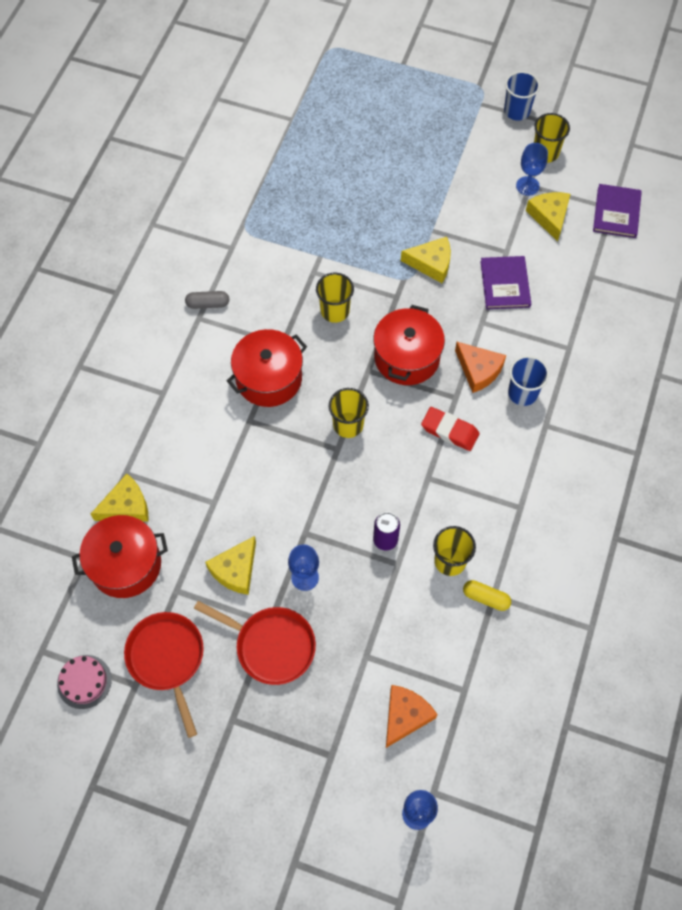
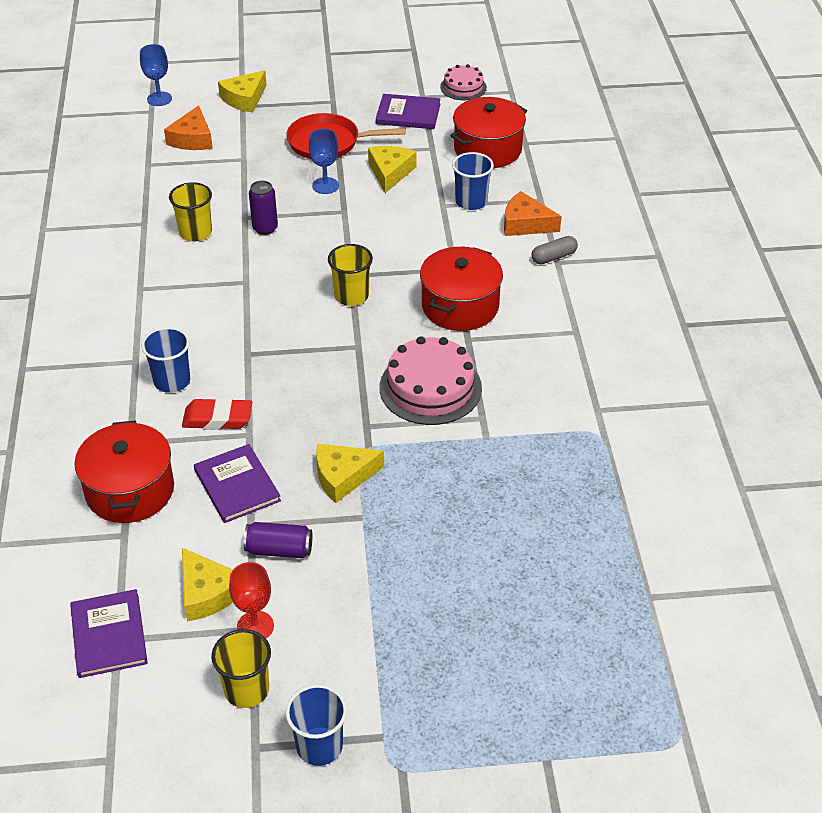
camera: 155 degrees right, 20 degrees down
yellow cheese [91,474,148,522] -> yellow cheese moved to [218,70,267,113]
red pan [124,612,204,738] -> purple book [376,94,441,129]
grey capsule [185,291,229,309] -> grey capsule moved to [531,236,578,264]
yellow cup [316,273,354,323] -> pink cake [380,336,482,425]
red pot [373,305,445,385] -> red pot moved to [74,420,174,523]
red eraser [421,407,479,451] -> red eraser moved to [182,398,252,430]
orange cheese [455,342,506,393] -> orange cheese moved to [504,191,562,236]
yellow capsule [463,580,511,611] -> none
blue goblet [516,143,548,196] -> red goblet [229,562,274,638]
none -> purple can [244,522,312,558]
none -> blue cup [452,152,494,210]

